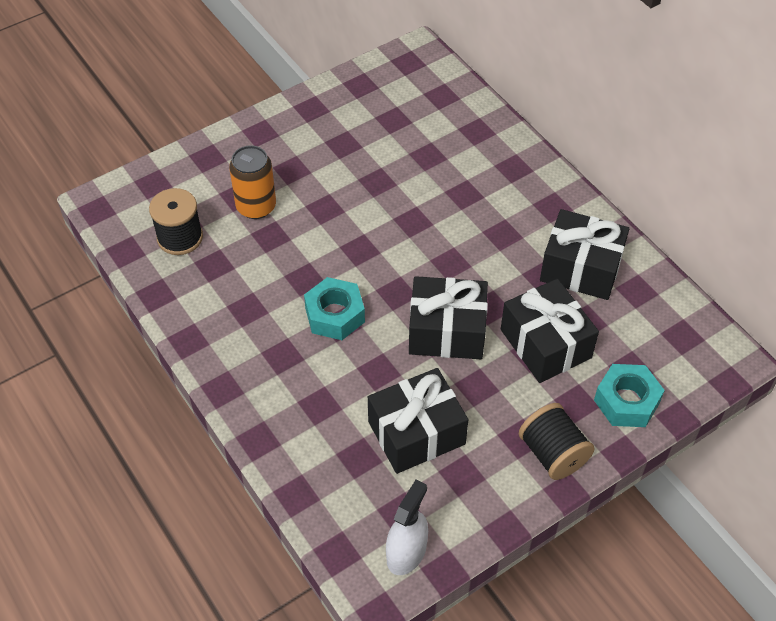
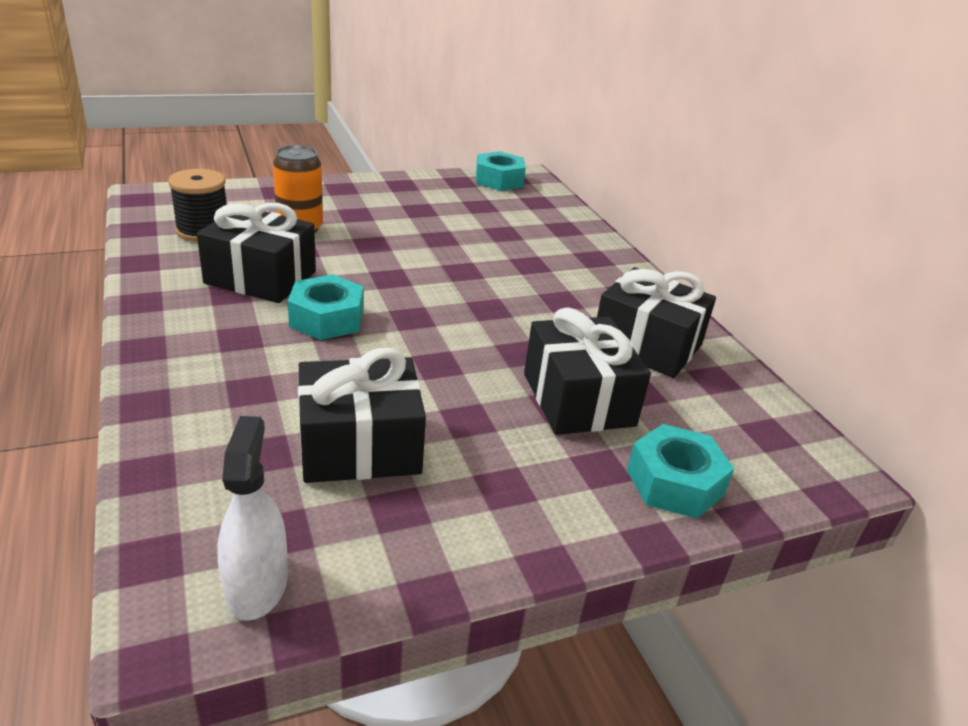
camera: 10 degrees right, 20 degrees down
white spray bottle [386,480,428,575] -> white spray bottle turned 45 degrees counterclockwise [218,416,288,621]
black gift [409,276,488,359] -> black gift moved to [197,203,316,303]
black spool [519,403,595,480] -> none
none -> turquoise nut [476,151,526,191]

